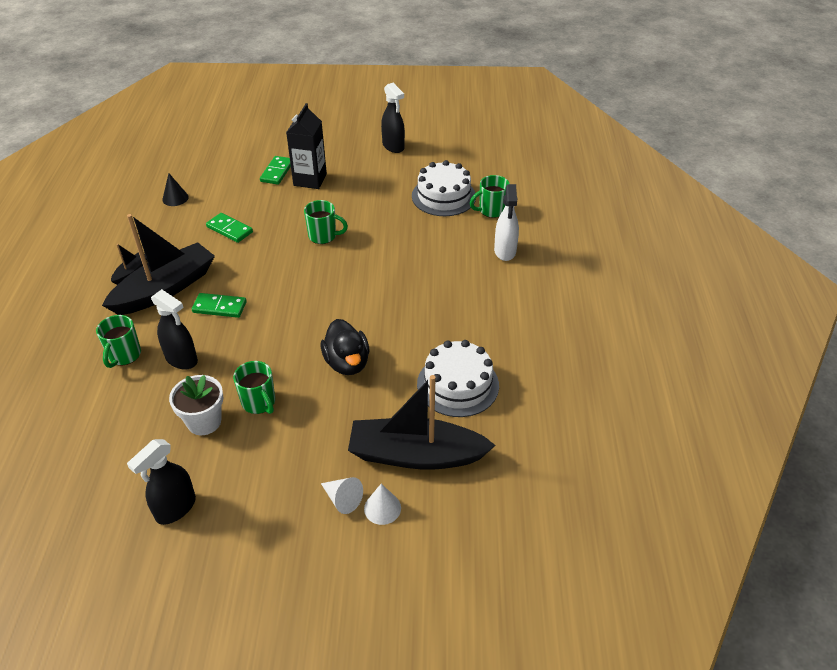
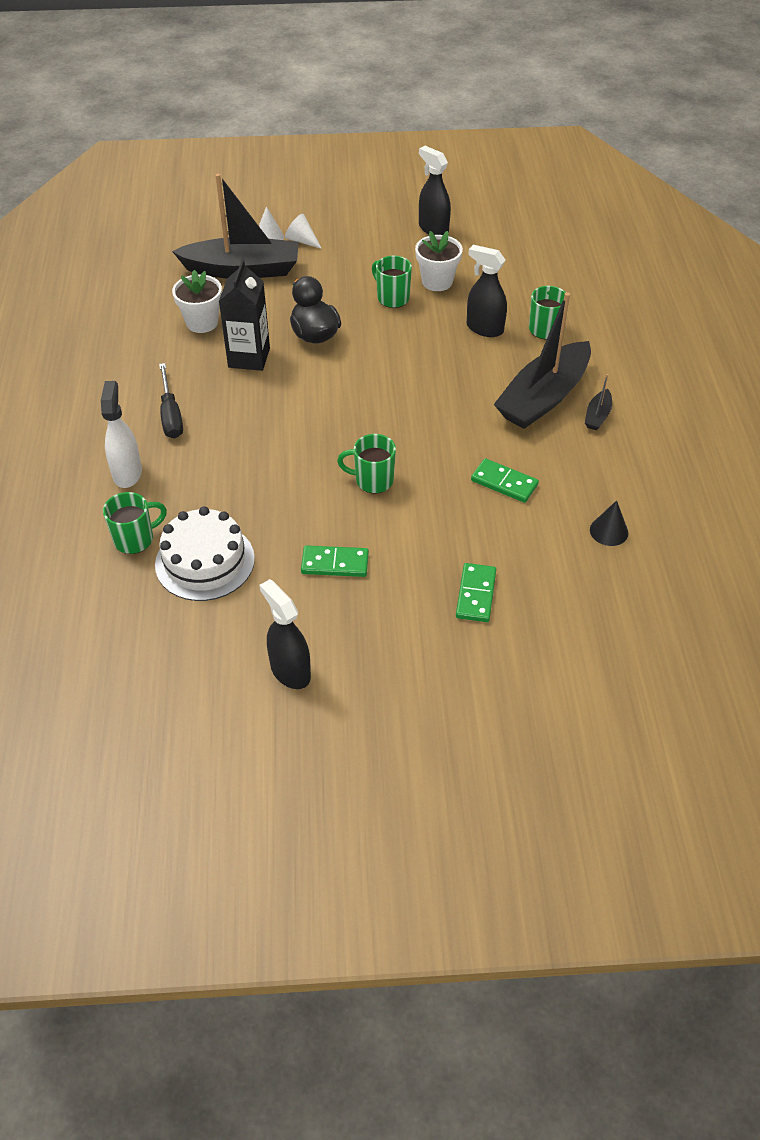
camera: 175 degrees right, 5 degrees up
black spray bottle [127,439,196,525] -> black spray bottle turned 75 degrees counterclockwise [419,146,451,235]
green domino [192,293,247,318] -> green domino moved to [301,545,369,577]
black carton [286,103,327,189] -> black carton moved to [219,259,270,371]
white cake [417,340,499,417] -> white flower pot [172,270,222,333]
none -> black screwdriver [159,363,183,439]

